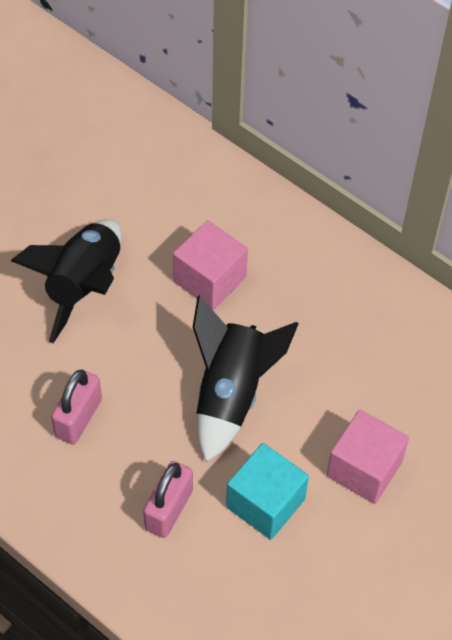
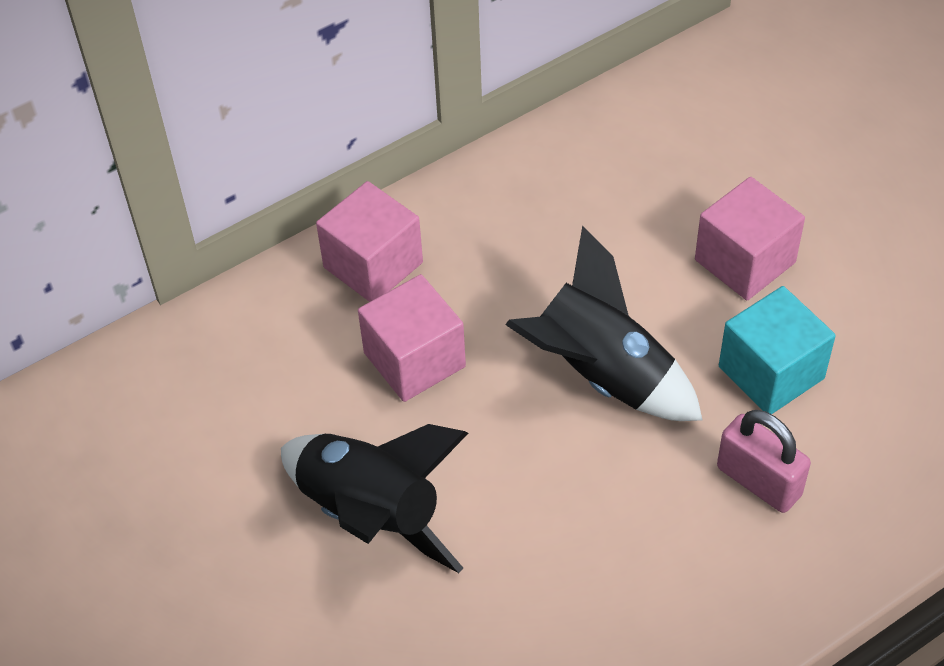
camera: 70 degrees left, 5 degrees down
pink padlock [51,370,102,445] -> none
none -> pink cube [316,181,423,302]

